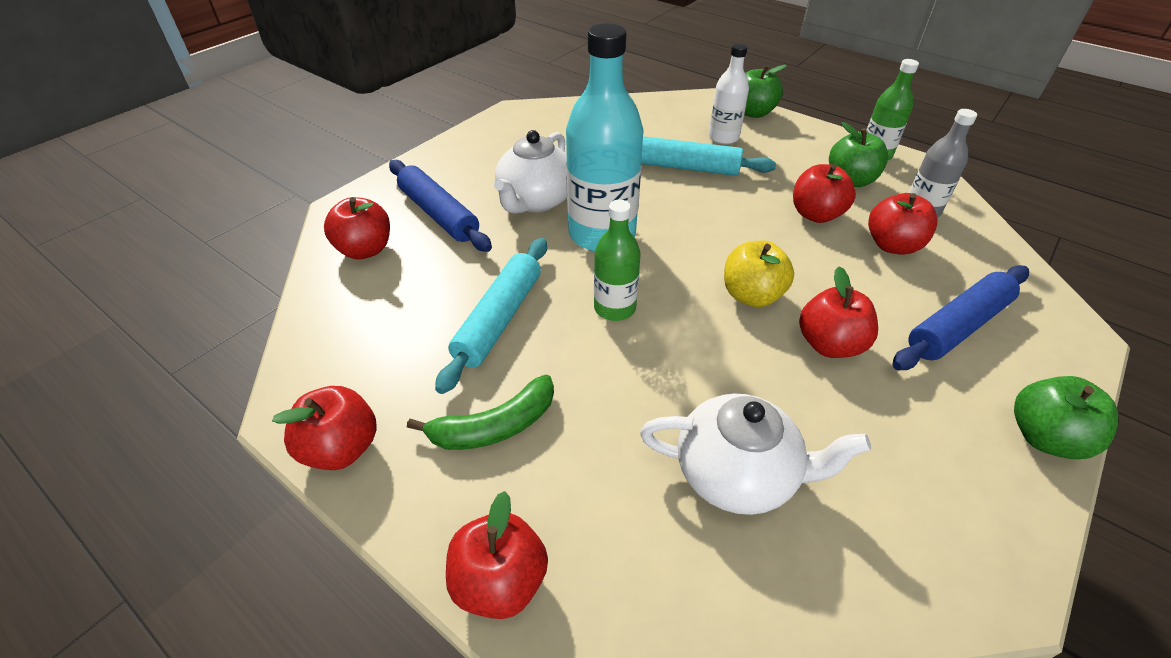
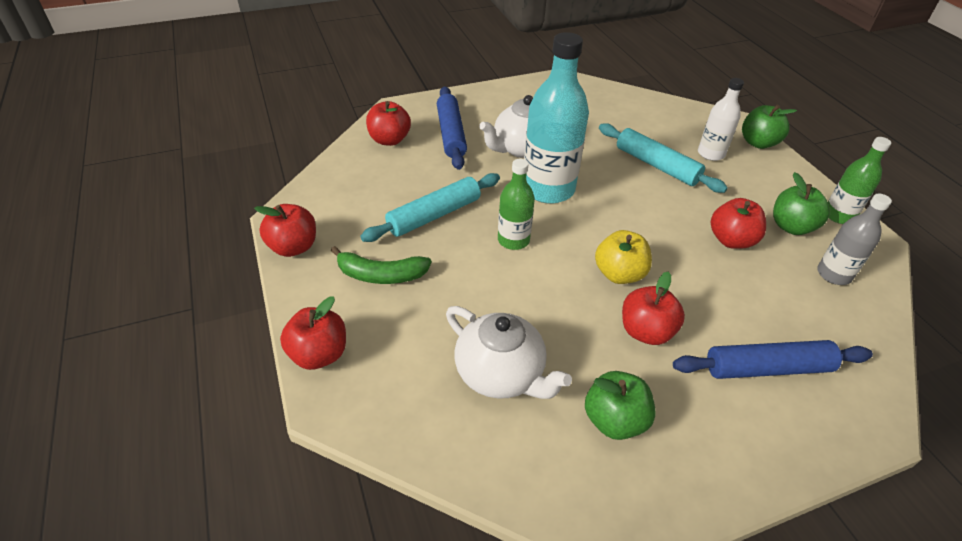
camera: 30 degrees right, 0 degrees up
red apple [868,193,937,255] -> none
green apple [1014,376,1118,459] -> green apple moved to [585,371,656,440]

